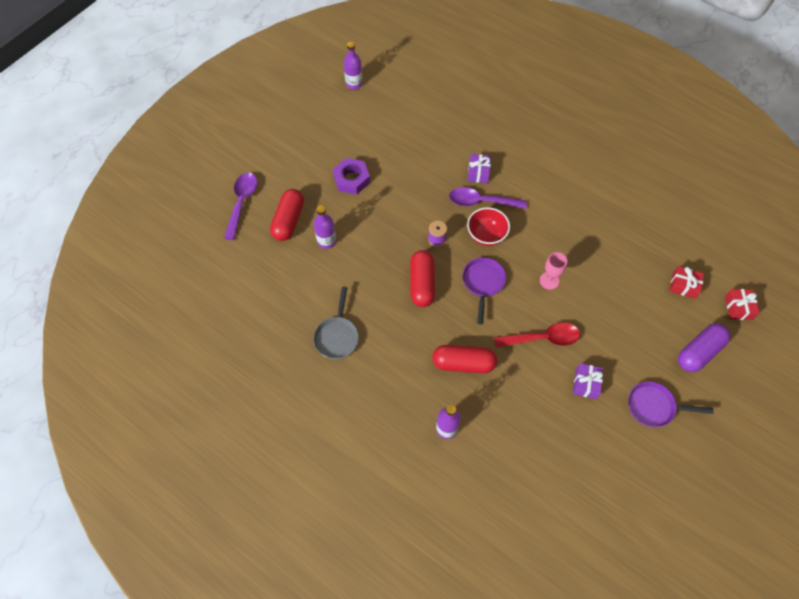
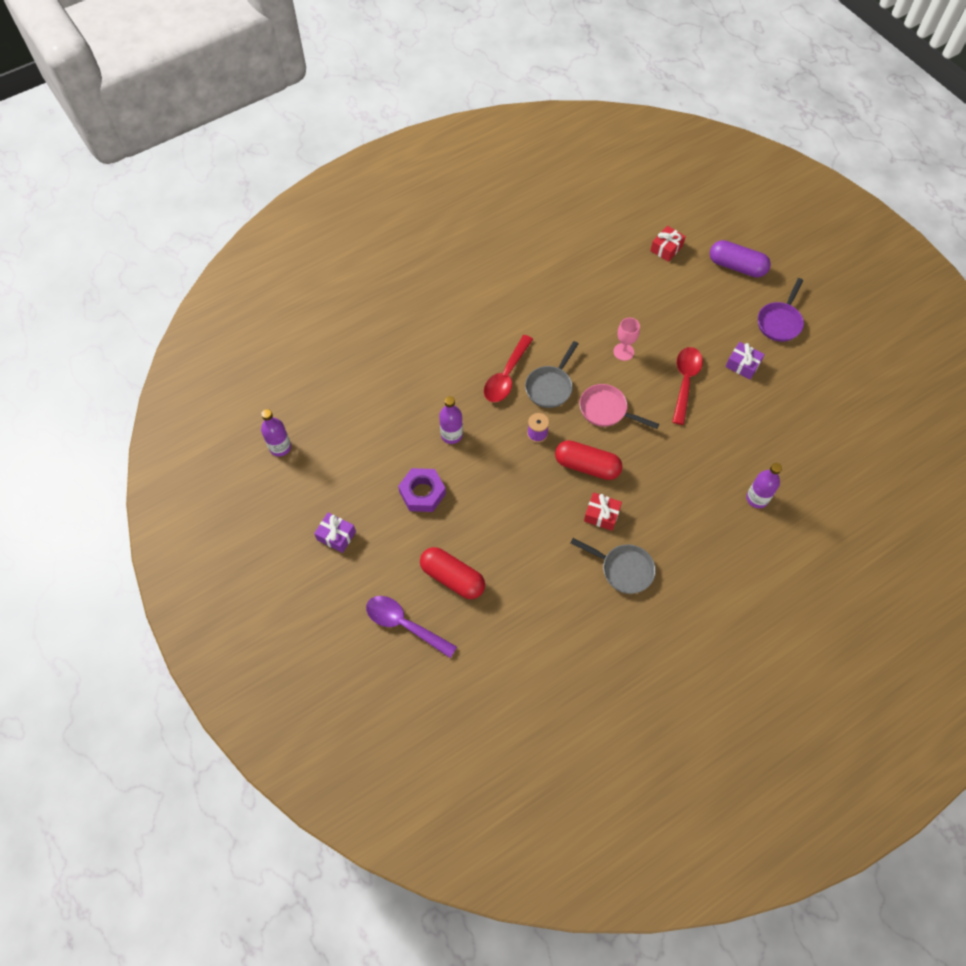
camera: 70 degrees left, 0 degrees up
purple bottle [314,205,336,249] -> purple bottle moved to [439,396,463,444]
red capsule [432,345,497,373] -> none
purple spoon [449,187,527,209] -> red spoon [484,335,533,402]
purple pan [463,257,506,324] -> pink pan [579,384,659,429]
purple gift [467,154,491,183] -> purple gift moved to [314,512,356,553]
red bowl [467,207,510,246] -> grey pan [525,341,578,408]
purple capsule [678,324,730,372] -> purple capsule turned 45 degrees counterclockwise [710,240,771,278]
red gift [725,289,759,320] -> red gift moved to [584,492,622,531]

